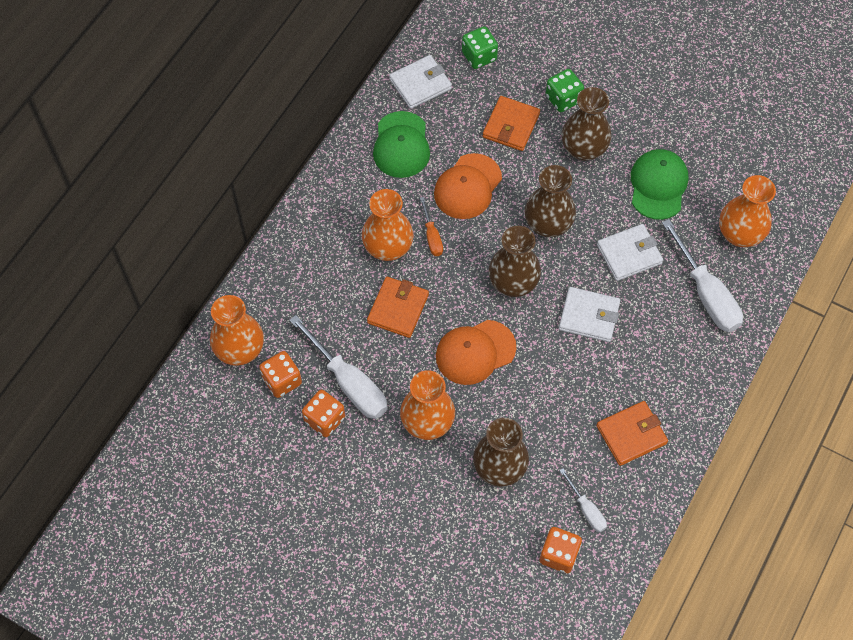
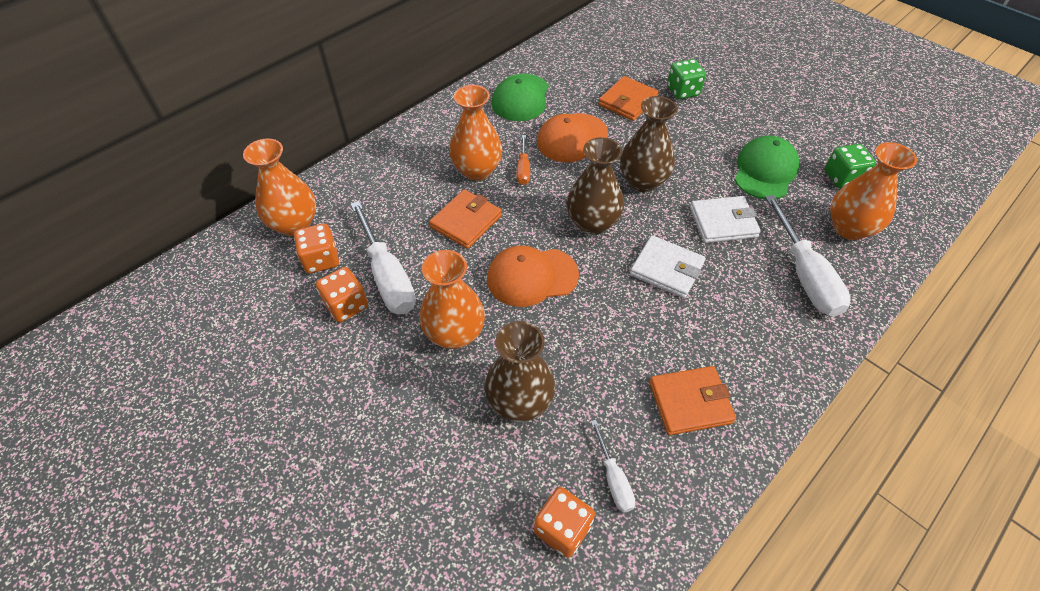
camera: 15 degrees right, 10 degrees down
white wallet [389,55,452,109] -> none
green dice [462,26,498,69] -> green dice moved to [824,144,876,188]
brown vase [562,87,612,161] -> none

